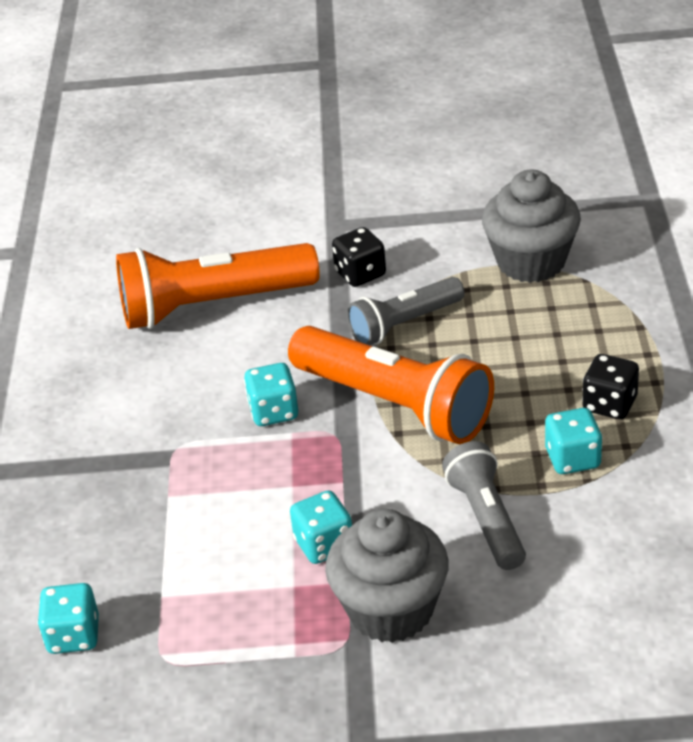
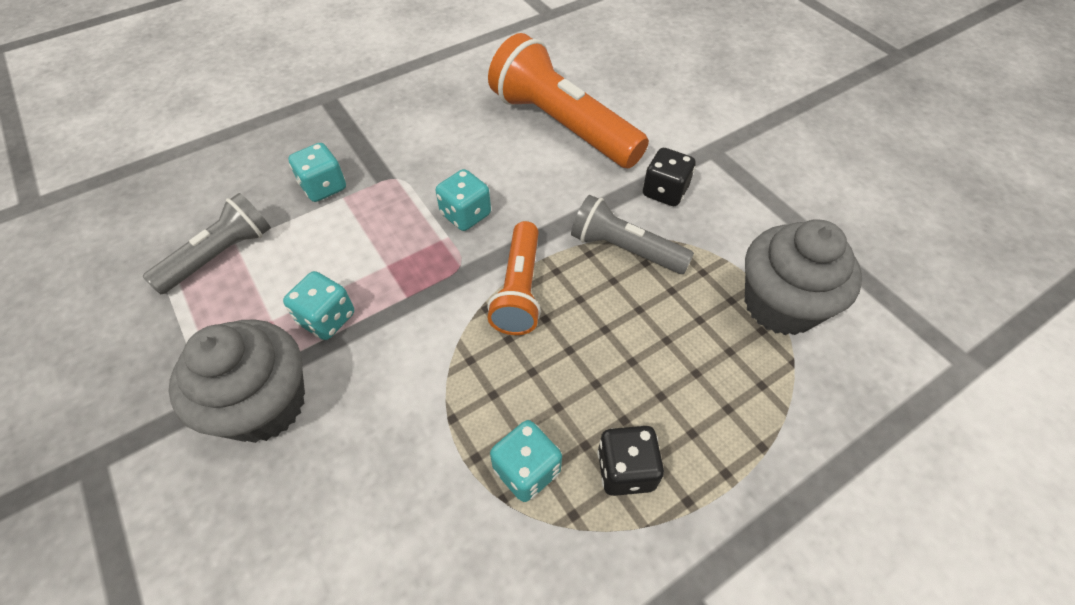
camera: 55 degrees right, 15 degrees up
turquoise dice [37,583,99,654] -> turquoise dice moved to [288,143,346,202]
orange flashlight [288,326,494,444] -> orange flashlight [488,221,541,335], size x0.59
grey flashlight [442,441,526,570] -> grey flashlight moved to [143,193,271,294]

